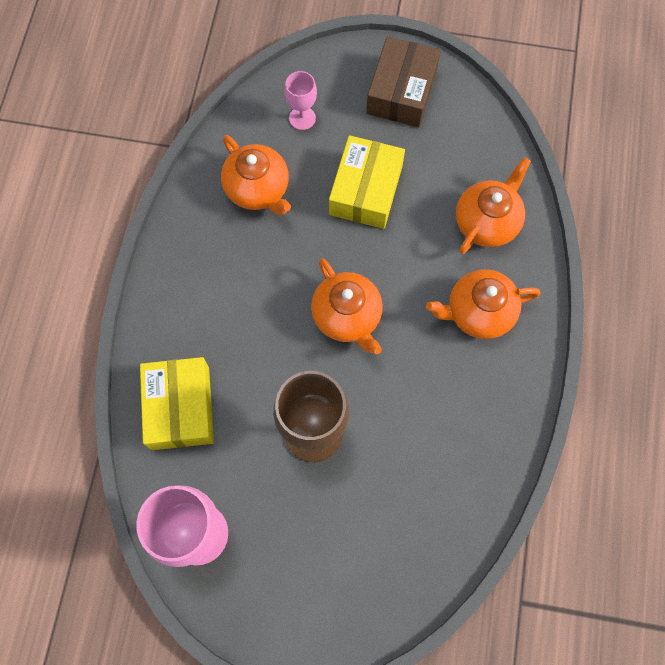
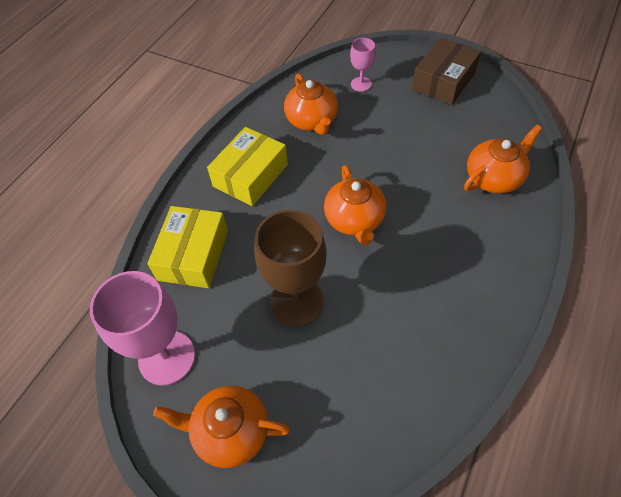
camera: 20 degrees right, 15 degrees down
yellow box [329,135,405,229] -> yellow box moved to [207,127,288,206]
orange teapot [426,269,541,339] -> orange teapot moved to [153,386,290,468]

